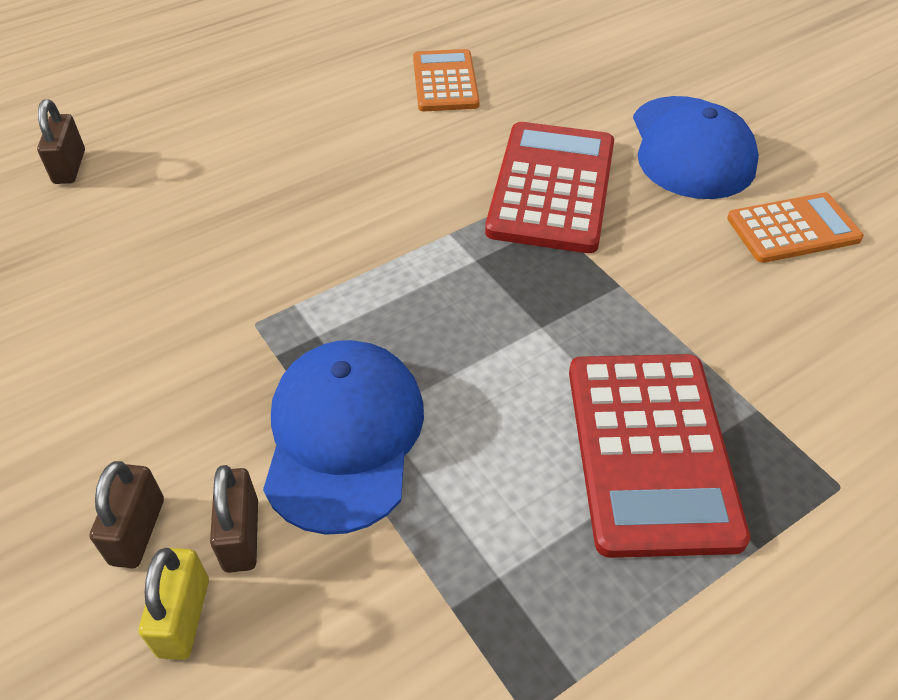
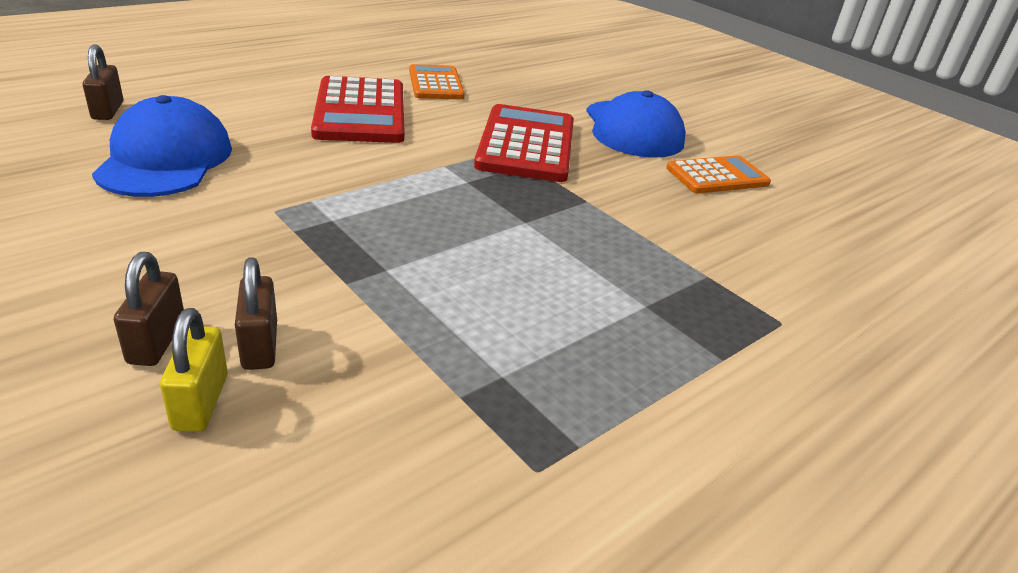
camera: 10 degrees left, 15 degrees down
blue cap [263,340,424,535] -> blue cap moved to [92,95,232,197]
red calculator [569,354,750,558] -> red calculator moved to [311,76,405,143]

